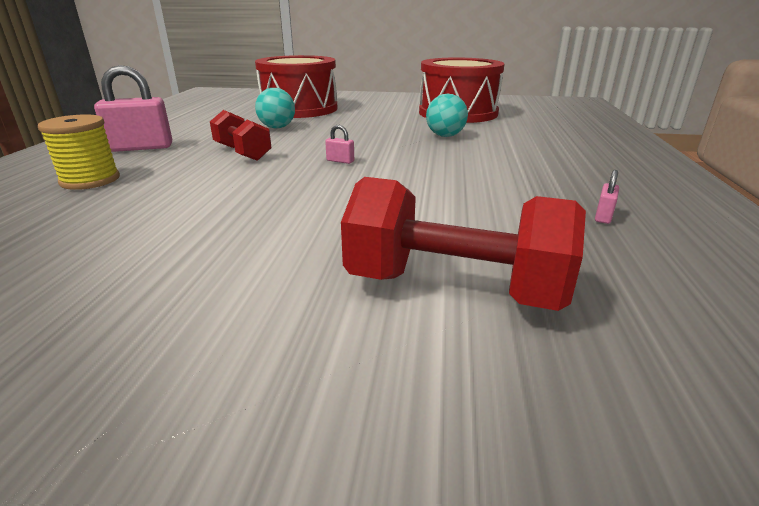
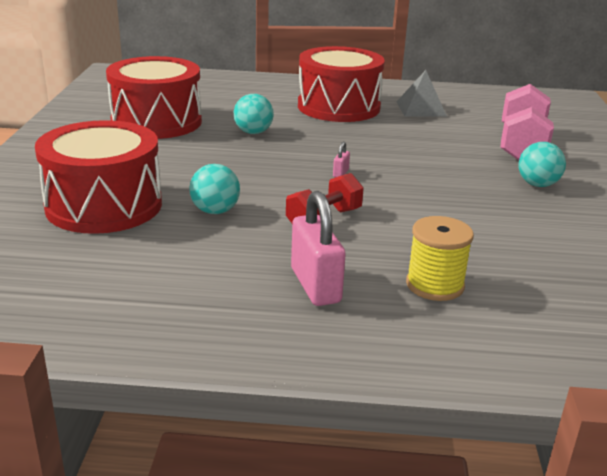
camera: 95 degrees left, 0 degrees up
red dumbbell [341,177,586,311] -> pink dumbbell [501,84,554,160]
pink padlock [595,170,619,224] -> grey pyramid [397,70,447,117]
none -> red drum [298,46,385,122]
none -> turquoise ball [519,142,566,187]

